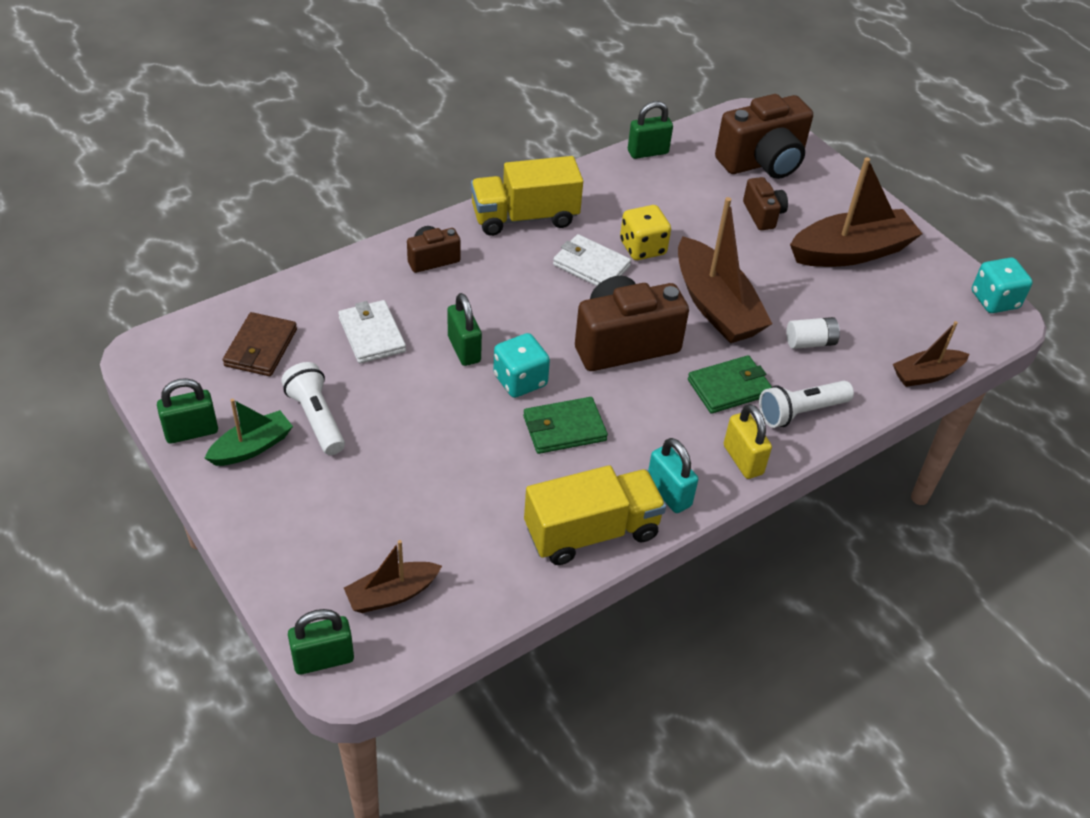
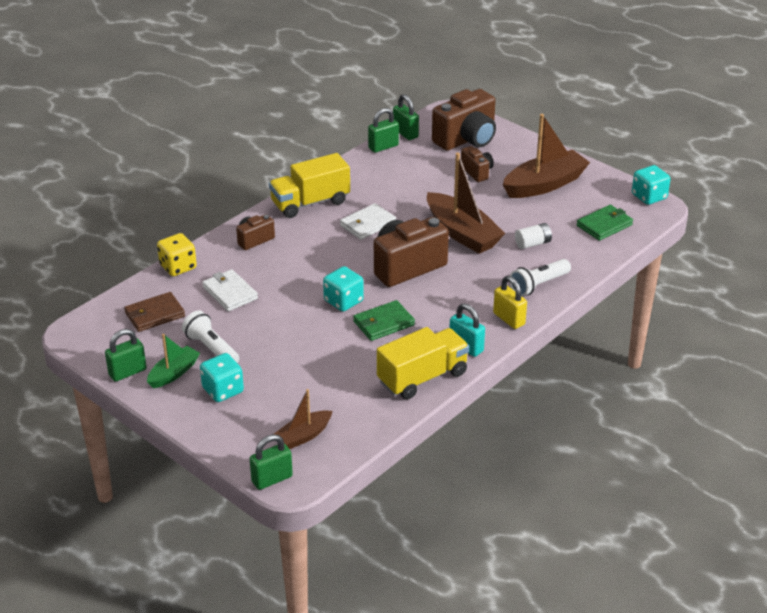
camera: 10 degrees left, 10 degrees down
brown wallet [223,312,297,376] -> brown wallet turned 60 degrees clockwise [124,292,185,332]
green padlock [448,293,482,366] -> green padlock moved to [393,94,419,140]
white wallet [553,234,631,286] -> white wallet turned 60 degrees counterclockwise [340,203,396,240]
yellow dice [620,205,671,260] -> yellow dice moved to [157,233,197,276]
green wallet [688,355,772,414] -> green wallet moved to [577,205,633,241]
brown boat [893,321,969,387] -> none
none -> turquoise dice [200,353,244,402]

